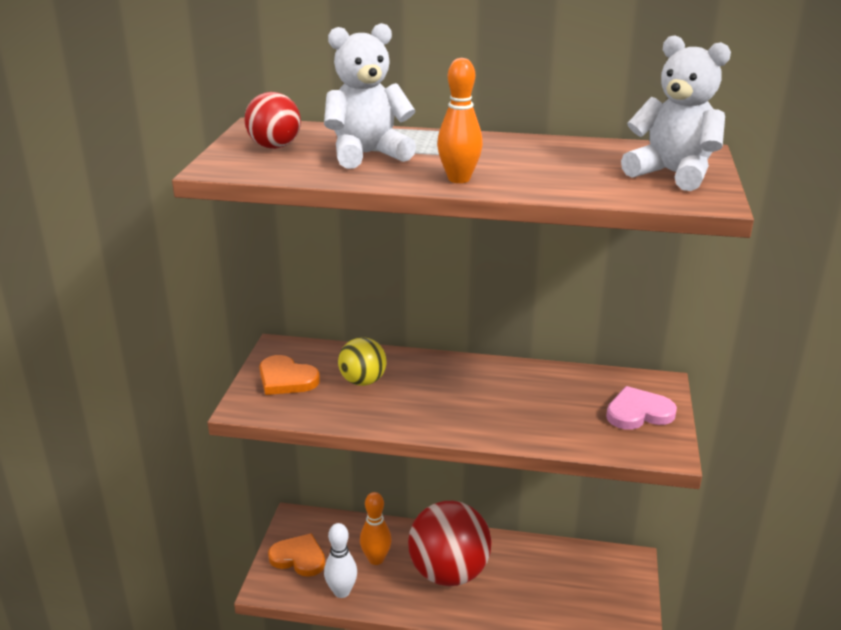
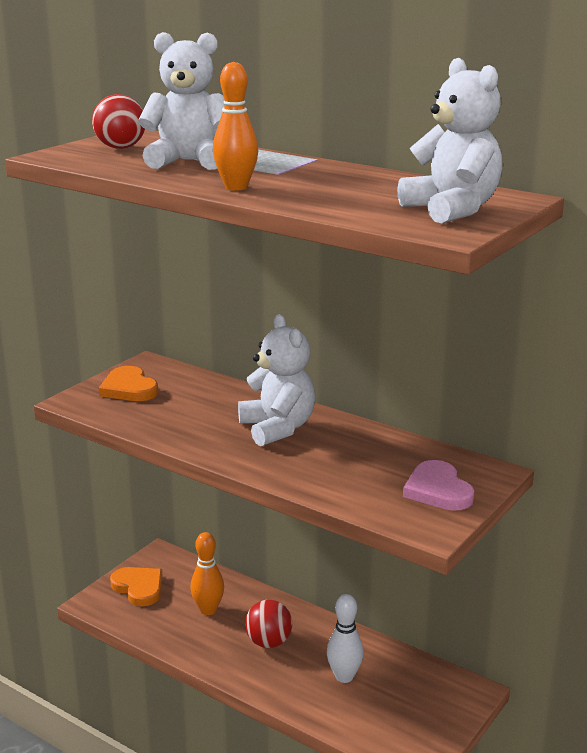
camera: 25 degrees right, 5 degrees down
white bowling pin [324,523,357,598] -> white bowling pin moved to [327,594,364,683]
yellow ball [338,337,387,386] -> none
red ball [408,501,492,586] -> red ball [245,600,292,648], size x0.53
pink heart [606,386,677,430] -> pink heart turned 120 degrees counterclockwise [403,460,474,511]
none -> white teddy bear [238,314,315,446]

